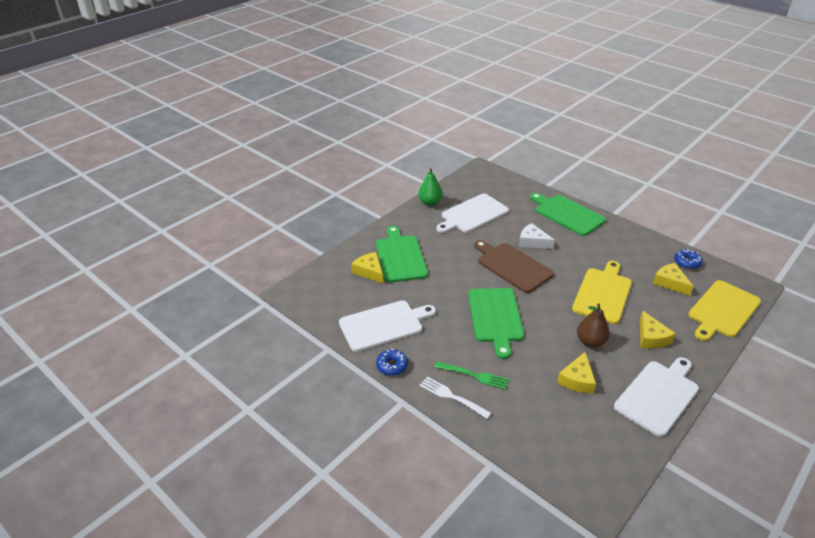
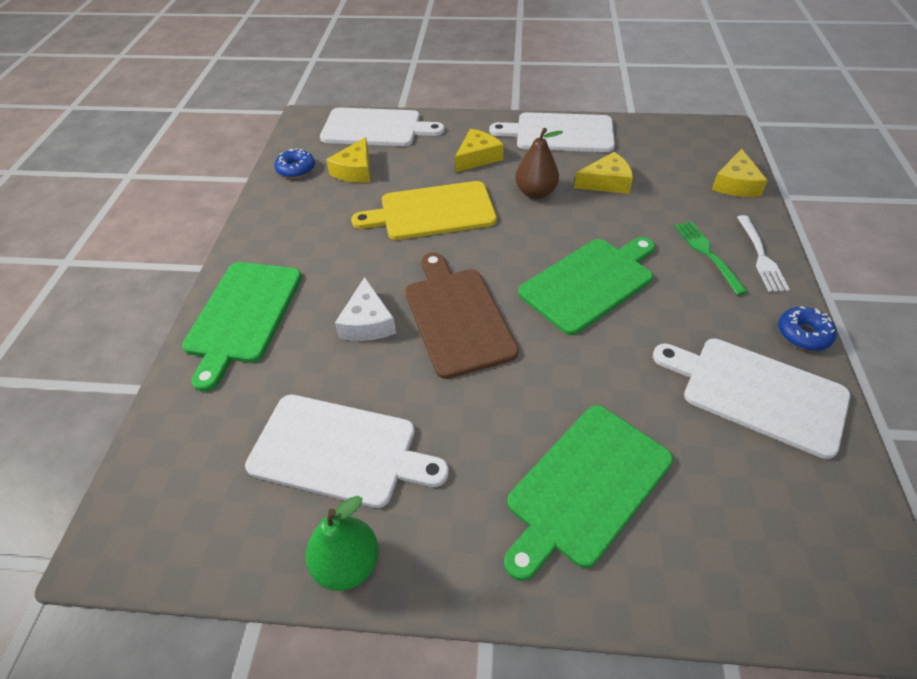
camera: 125 degrees left, 10 degrees up
yellow cheese [351,252,383,283] -> yellow cheese moved to [712,149,768,197]
brown cutting board [474,240,554,293] -> brown cutting board turned 150 degrees clockwise [405,252,519,379]
yellow cutting board [688,280,761,341] -> white cutting board [320,107,444,146]

